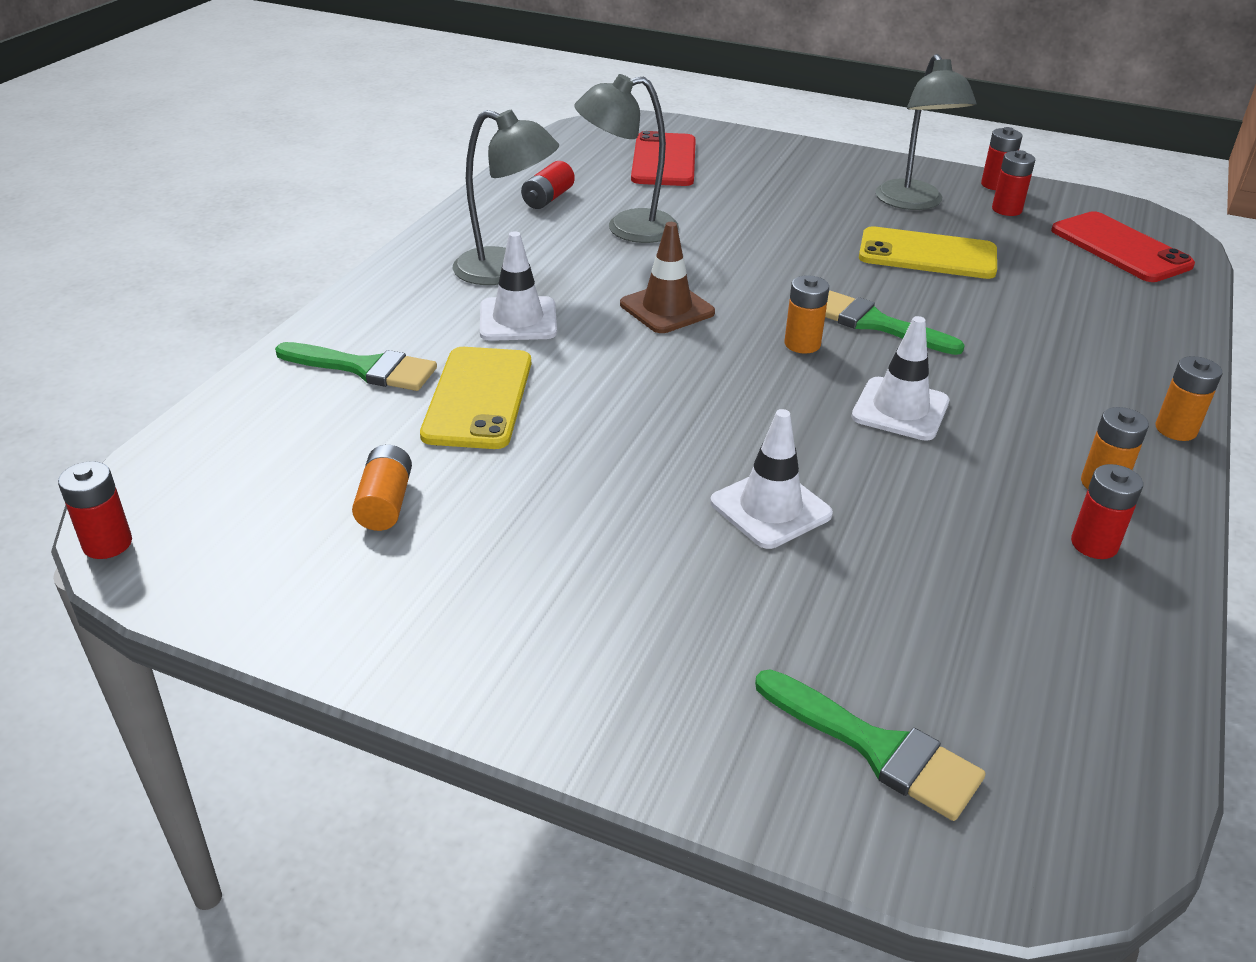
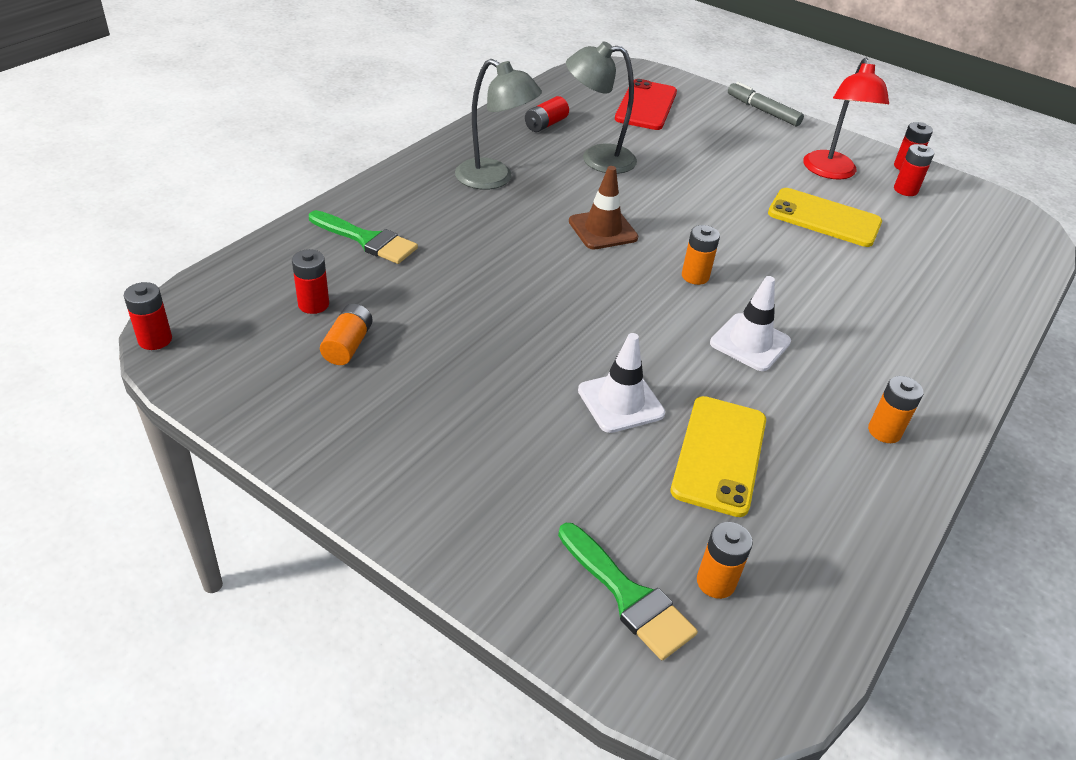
camera: 10 degrees right, 5 degrees up
yellow phone [420,347,531,449] -> yellow phone moved to [670,396,766,517]
white traffic cone [480,231,557,341] -> none
green brush [825,291,965,355] -> none
grey lamp [876,54,977,210] -> red lamp [803,58,889,180]
red phone [1051,211,1195,282] -> none
red battery [1071,464,1143,559] -> red battery moved to [292,249,329,314]
orange battery [1156,356,1223,441] -> orange battery moved to [697,522,753,599]
none -> grey marker [728,82,804,126]

